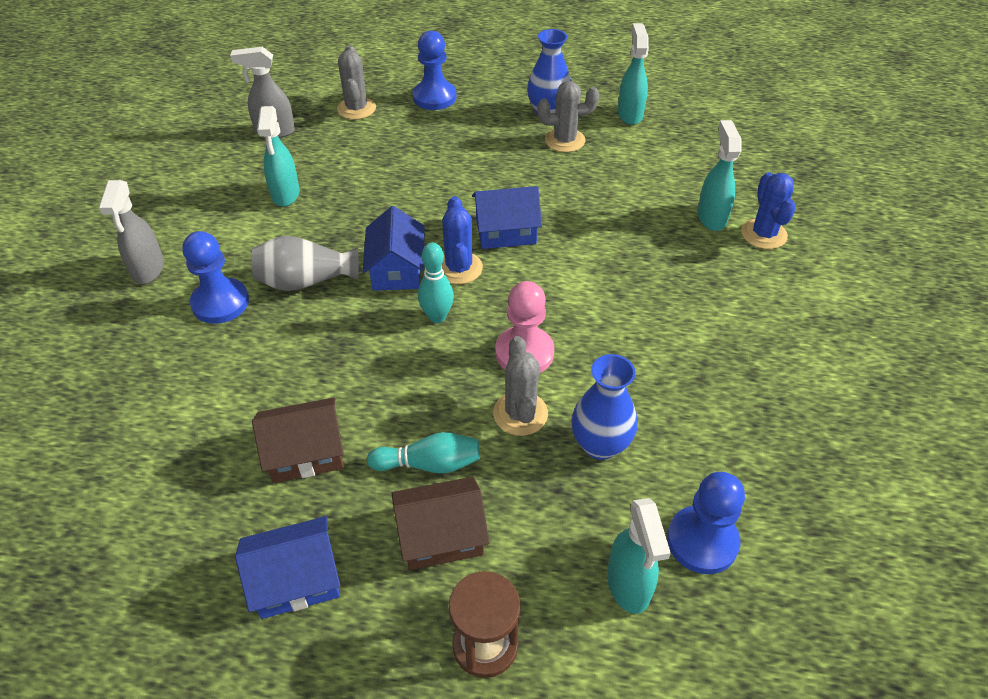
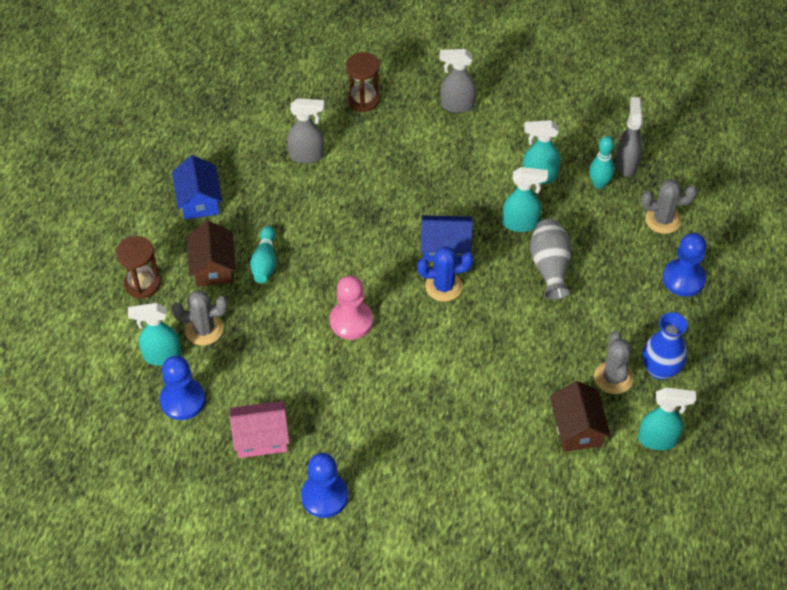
camera: 95 degrees right, 5 degrees up
blue pawn [183,231,249,324] -> blue pawn moved to [301,453,348,518]
grey vase [252,236,359,291] -> grey vase moved to [530,219,572,300]
brown house [252,397,344,483] -> brown house moved to [550,381,611,452]
turquoise bowling pin [418,243,454,323] -> turquoise bowling pin moved to [589,136,615,189]
blue house [472,186,542,249] -> none
grey cactus [493,336,548,436] -> grey cactus moved to [171,290,228,346]
blue vase [571,354,638,460] -> none
turquoise spray bottle [697,120,742,231] -> turquoise spray bottle moved to [502,167,548,232]
blue cactus [741,172,796,249] -> none
none -> pink house [230,401,289,458]
none -> grey spray bottle [287,98,324,164]
none -> brown hourglass [346,52,380,112]

